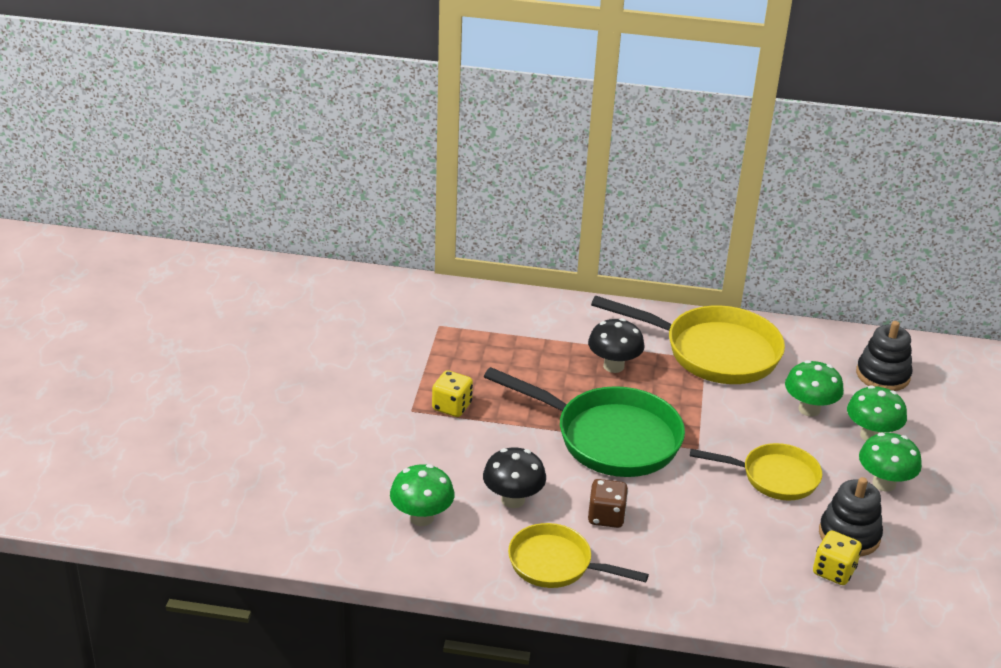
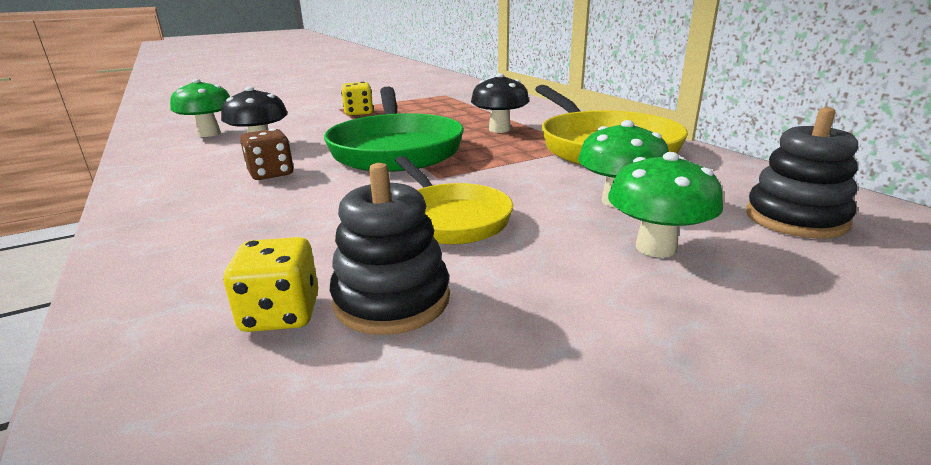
camera: 55 degrees right, 10 degrees down
yellow pan [508,523,649,588] -> none
green mushroom [859,433,922,492] -> none

